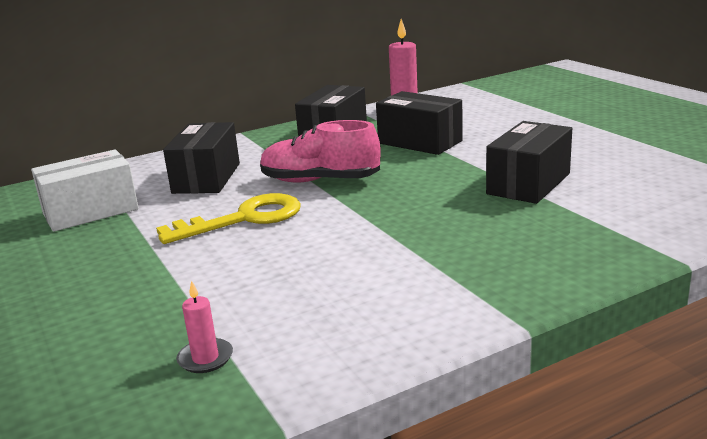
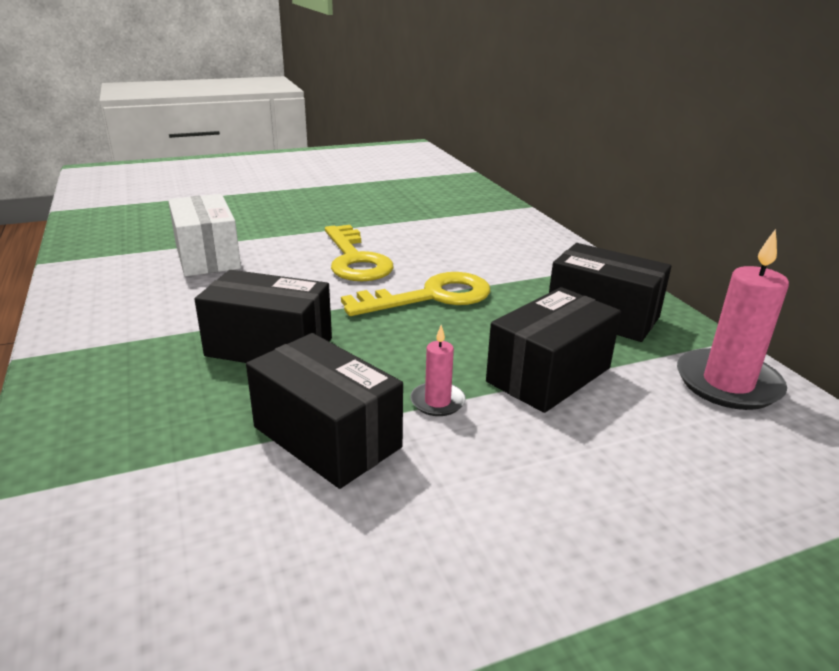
camera: 95 degrees right, 5 degrees up
white box [31,149,139,232] -> white box moved to [168,194,241,276]
black box [163,122,240,194] -> black box moved to [194,270,332,363]
pink candle [176,280,233,373] -> pink candle moved to [410,325,466,416]
pink shoe [260,120,381,183] -> yellow key [341,272,490,316]

